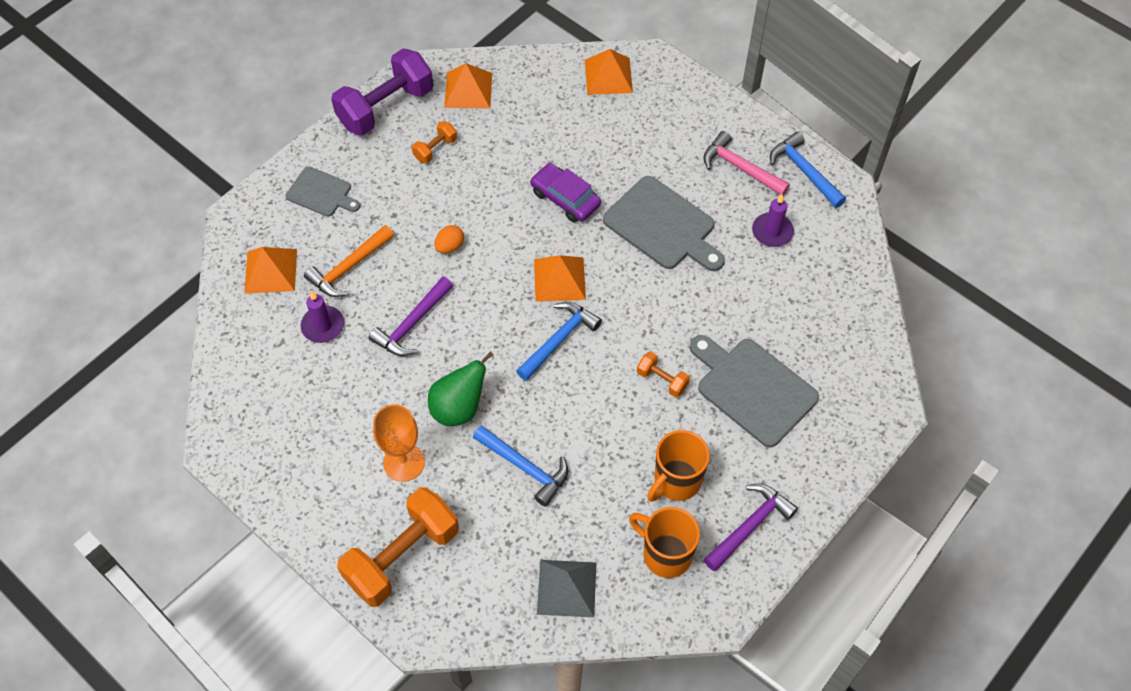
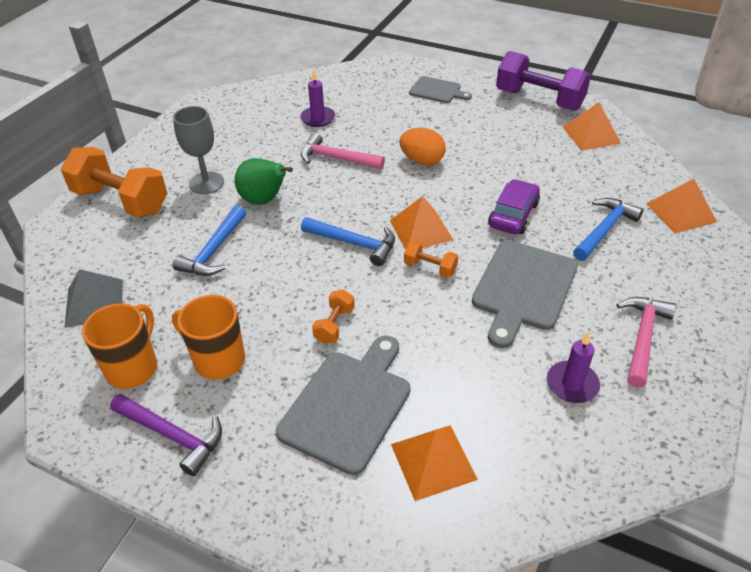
camera: 75 degrees right, 15 degrees down
orange pyramid [244,247,297,294] -> orange pyramid moved to [391,425,478,501]
grey cutting board [286,167,360,217] -> grey cutting board turned 75 degrees counterclockwise [409,76,472,103]
orange hammer [304,225,394,297] -> none
purple hammer [368,276,453,356] -> pink hammer [301,133,385,169]
orange goblet [373,404,425,482] -> grey goblet [173,106,224,194]
orange dumbbell [412,121,457,163] -> orange dumbbell moved to [404,241,458,278]
orange egg [434,225,464,254] -> orange egg [399,128,446,165], size x1.55
blue hammer [770,132,846,208] -> blue hammer moved to [573,198,643,261]

